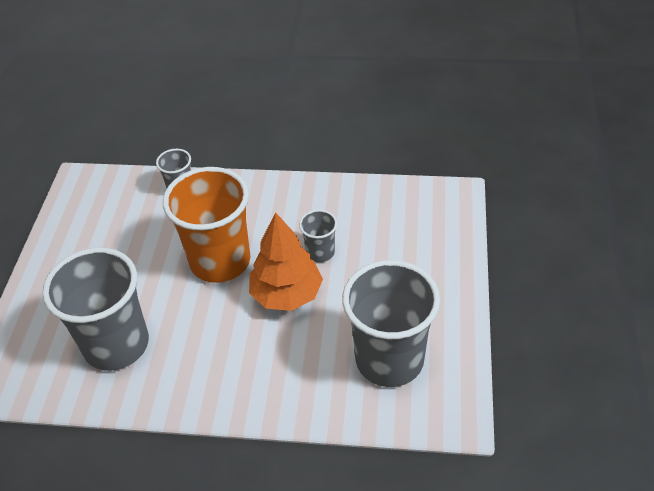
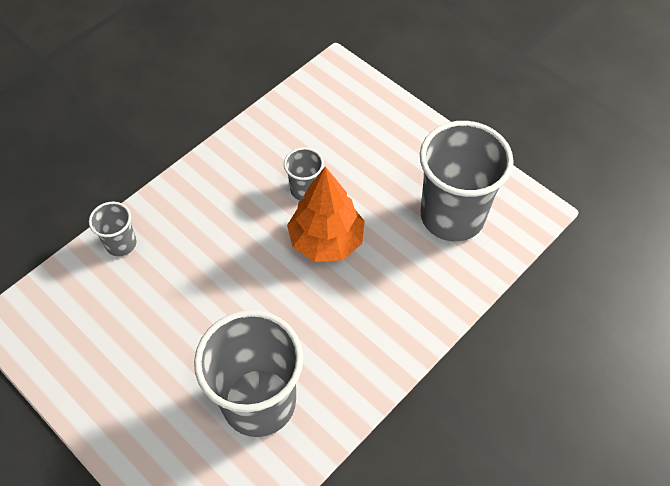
camera: 55 degrees left, 10 degrees up
orange cup [163,167,251,283] -> none

